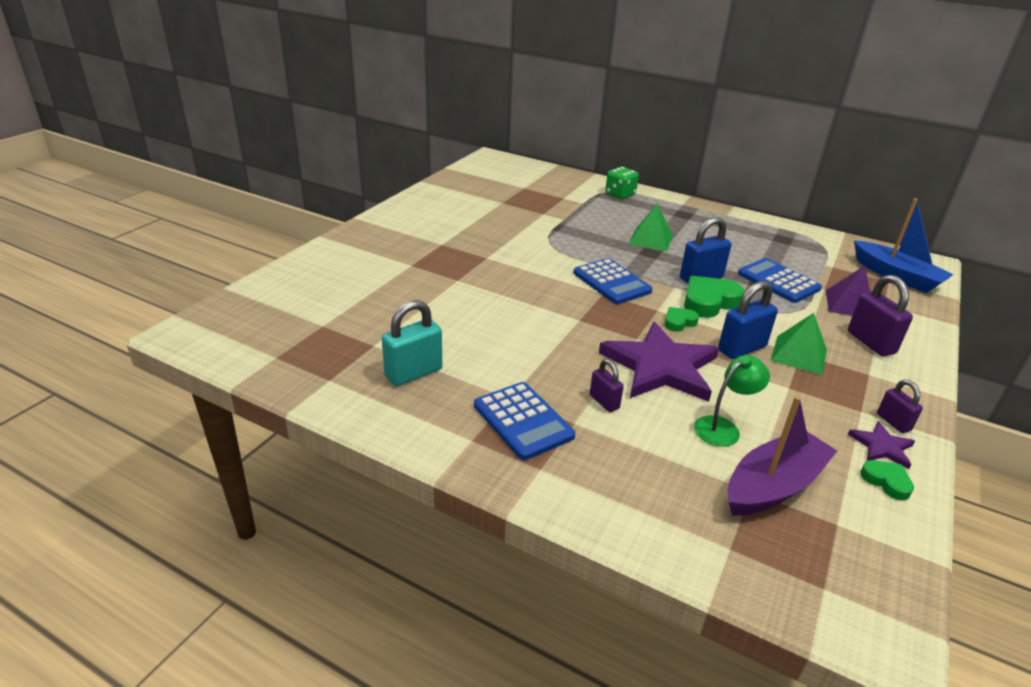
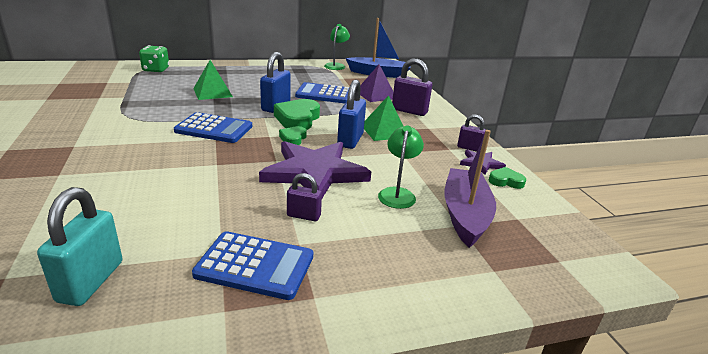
camera: 45 degrees left, 5 degrees down
none -> green lamp [324,24,350,70]

